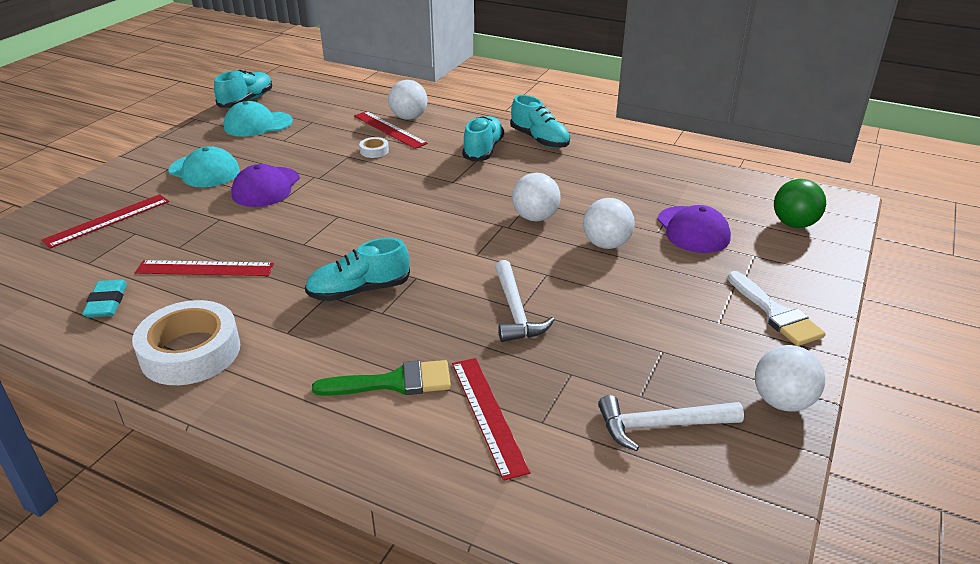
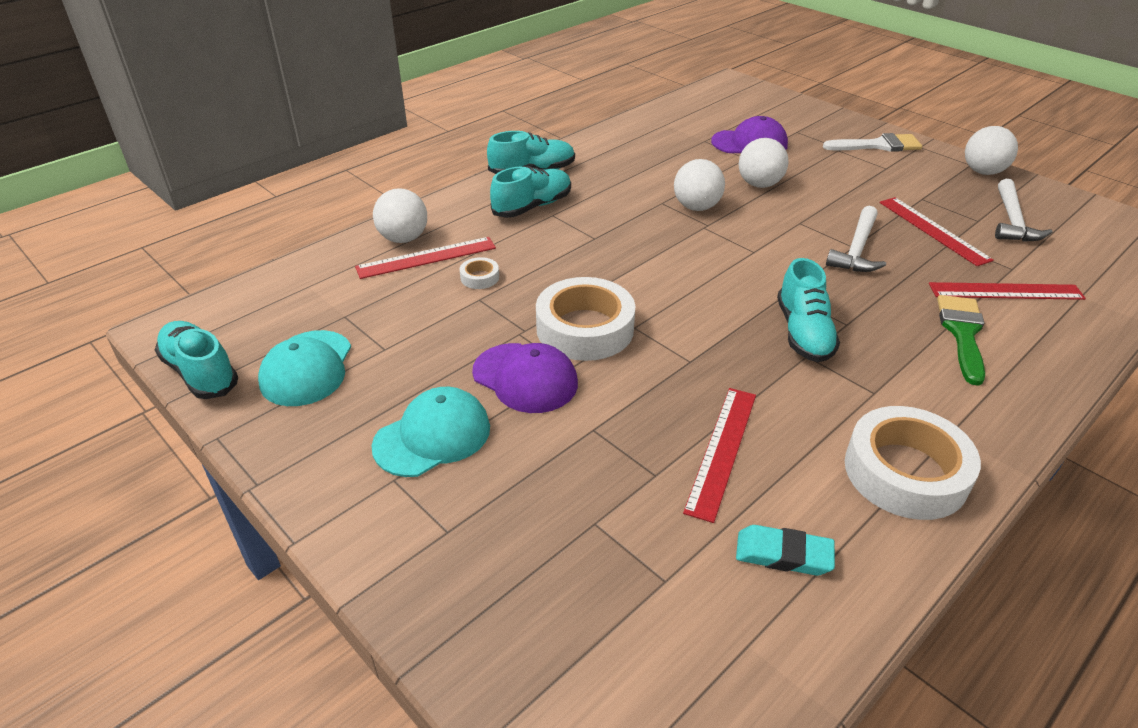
camera: 70 degrees left, 5 degrees up
red ruler [41,194,169,248] -> red ruler moved to [880,197,994,266]
turquoise shoe [462,116,504,162] -> turquoise shoe turned 105 degrees clockwise [490,166,571,218]
white hammer [495,260,555,342] -> white hammer turned 105 degrees clockwise [826,206,886,272]
green ball [774,179,826,228] -> none
none -> white tape [536,277,635,361]

